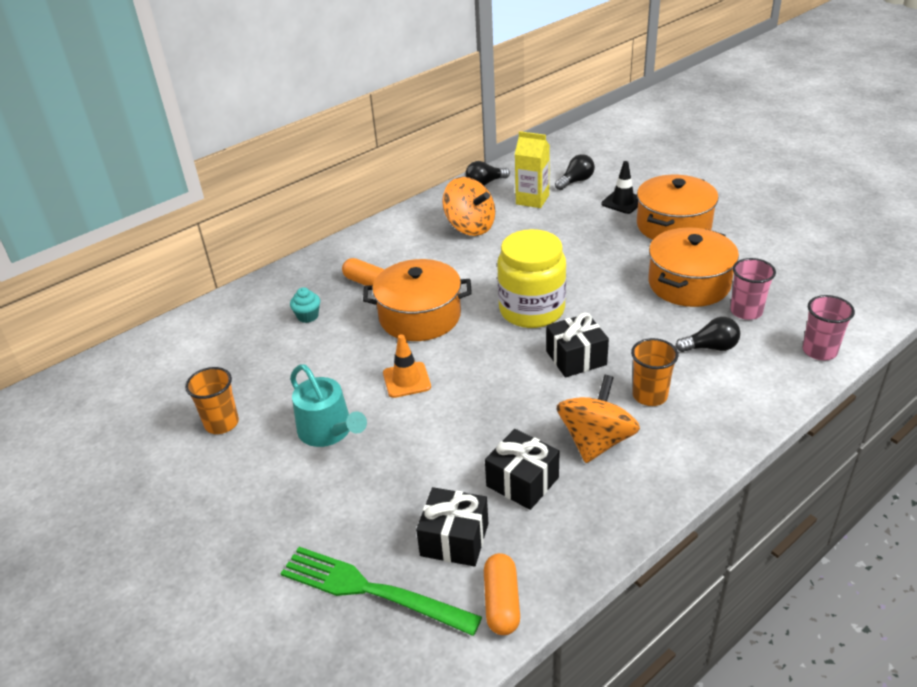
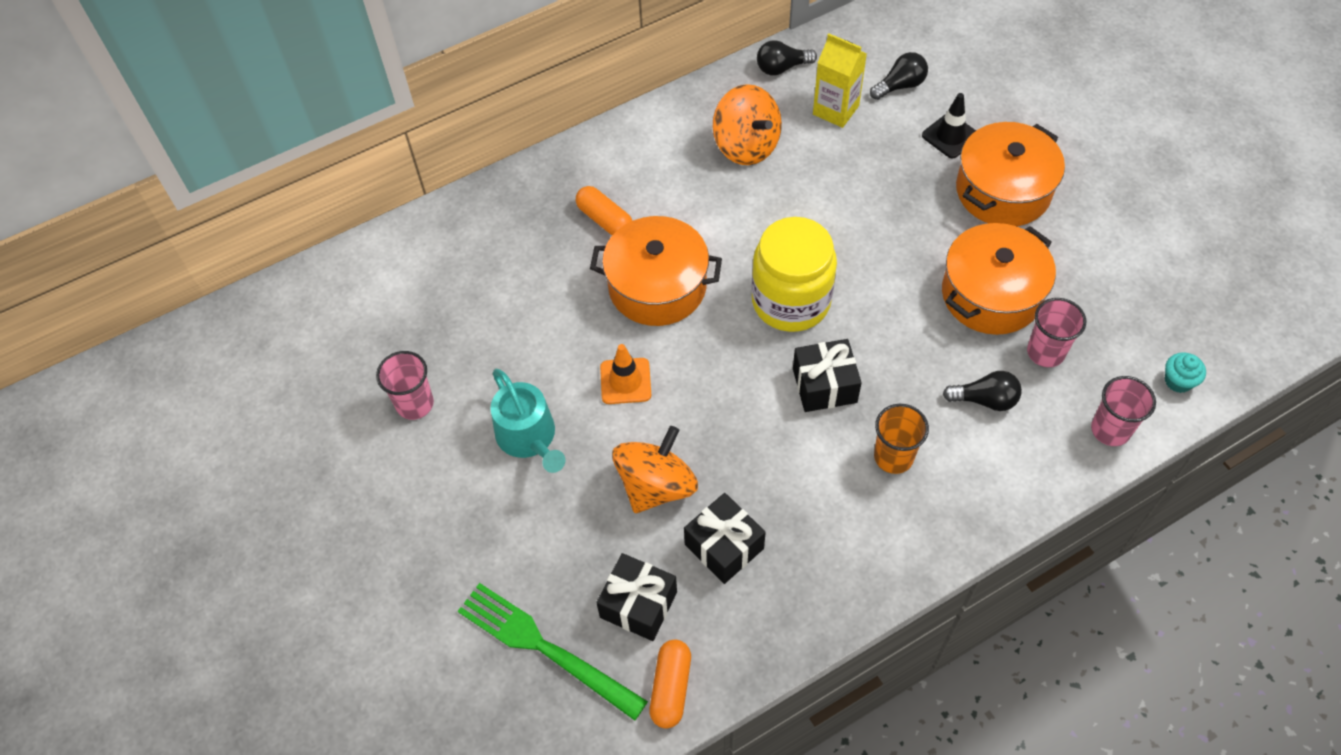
camera: 10 degrees right, 20 degrees up
orange cup [185,367,239,434] -> pink cup [376,351,434,420]
turquoise cupcake [290,287,320,323] -> turquoise cupcake moved to [1165,353,1206,393]
orange spinning top [557,375,640,463] -> orange spinning top moved to [612,426,698,513]

